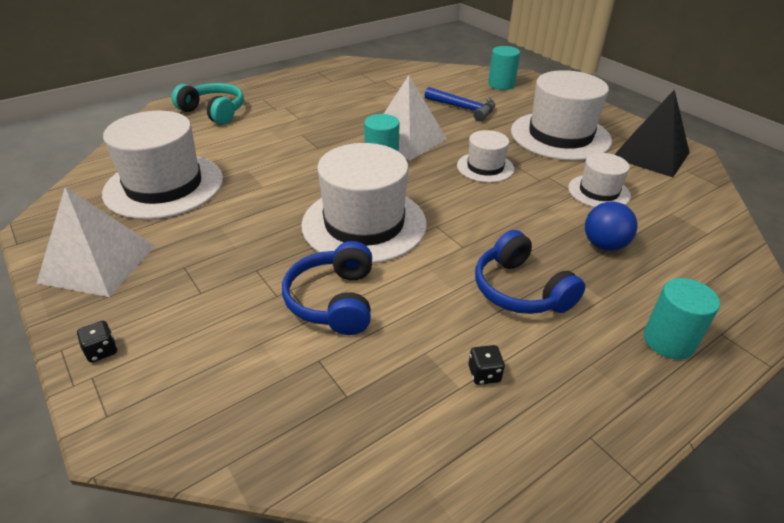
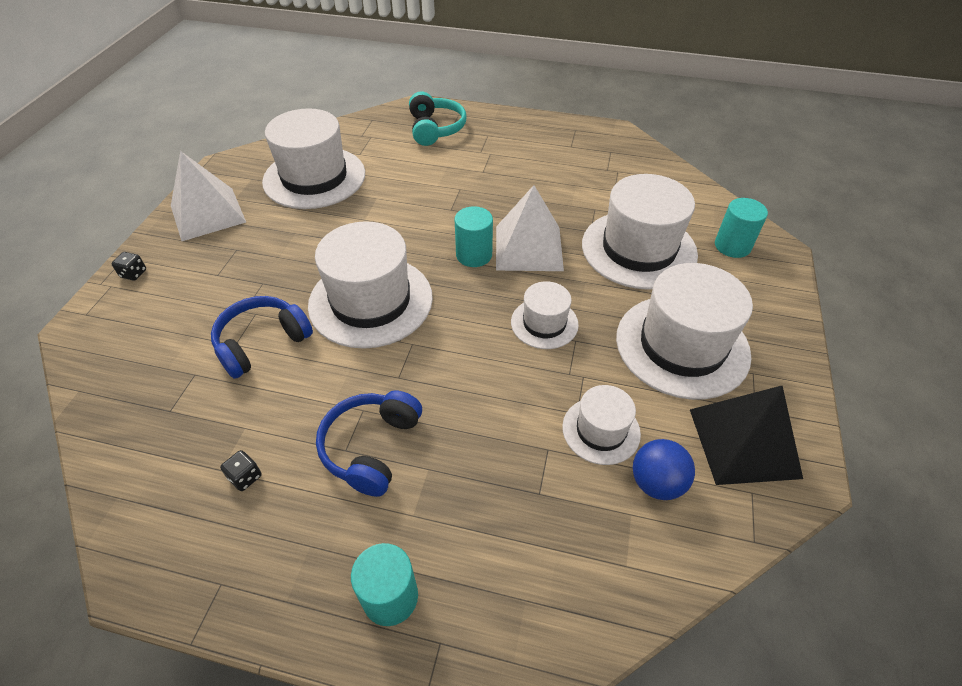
camera: 50 degrees right, 10 degrees up
blue hammer [425,87,495,121] -> white hat [582,174,698,290]
blue ball [585,201,637,251] -> blue ball moved to [633,439,695,500]

